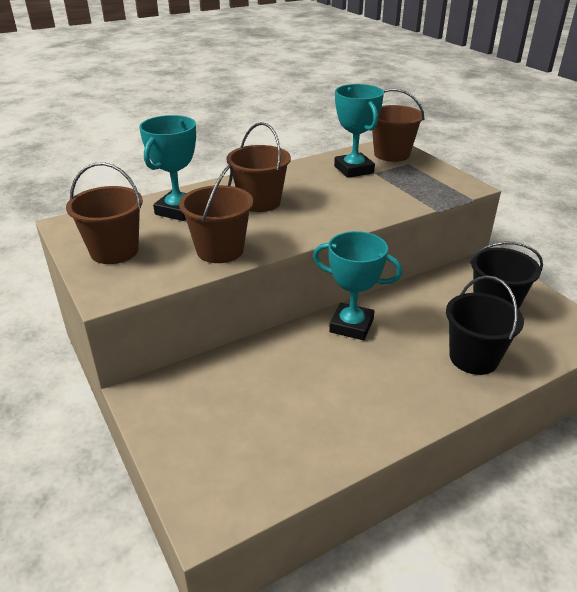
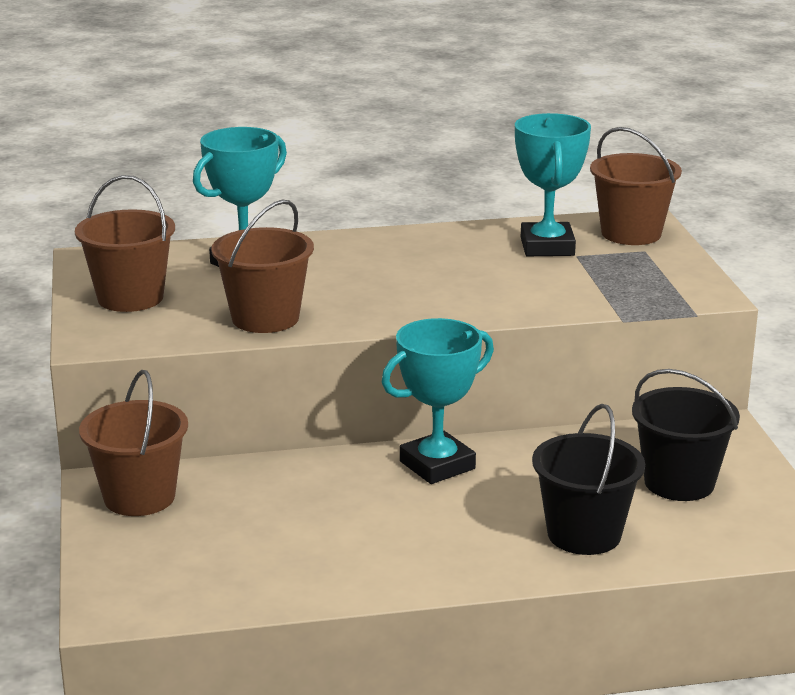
camera: 20 degrees right, 10 degrees down
brown bucket [226,122,291,212] -> brown bucket moved to [79,370,188,516]
turquoise trophy [313,231,402,340] -> turquoise trophy turned 75 degrees counterclockwise [382,318,494,484]

